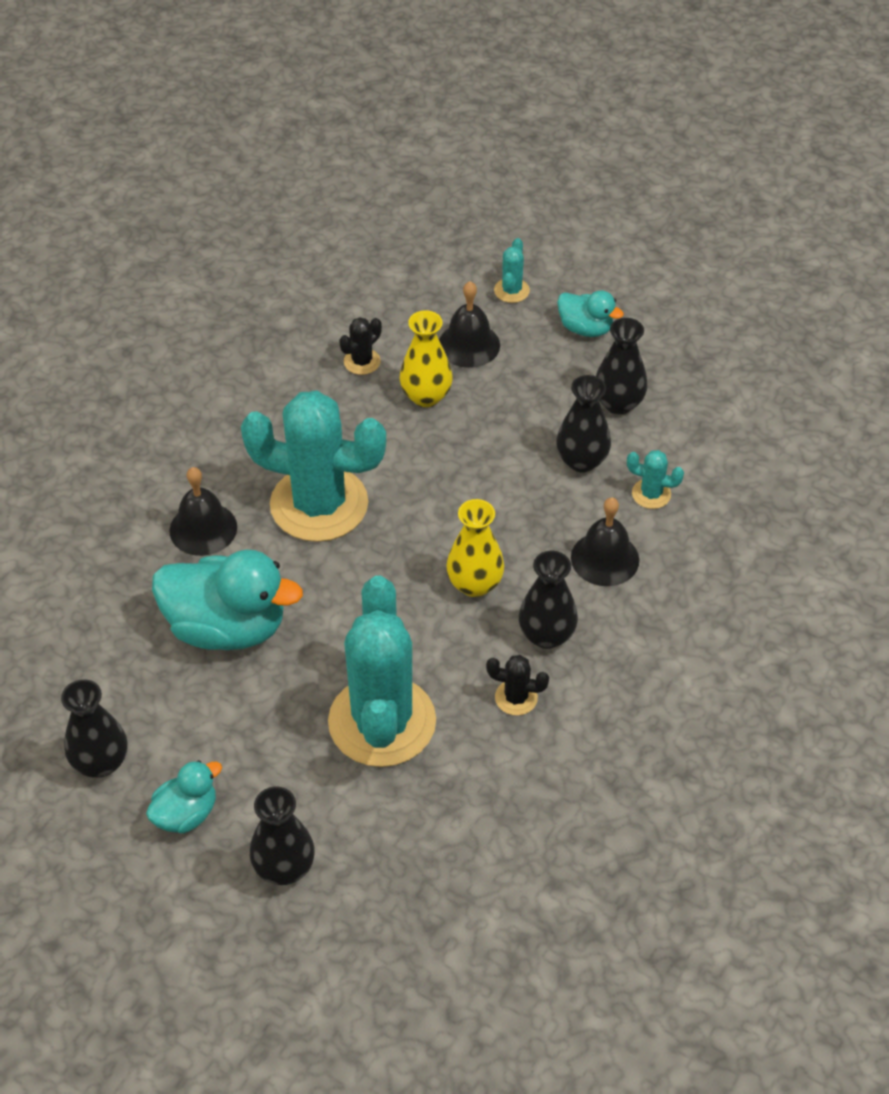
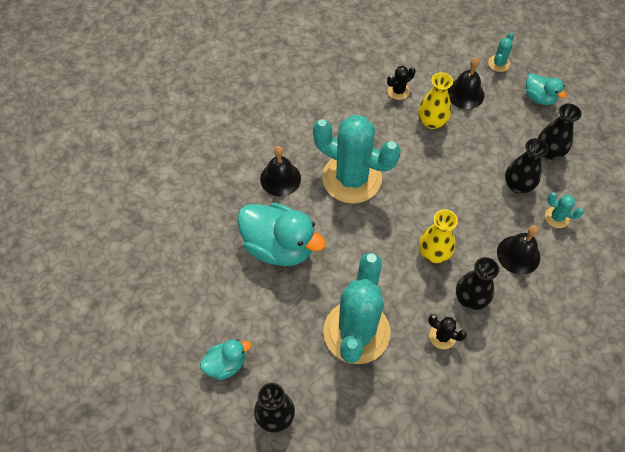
camera: 15 degrees right, 10 degrees up
black vase [61,679,127,778] -> none

